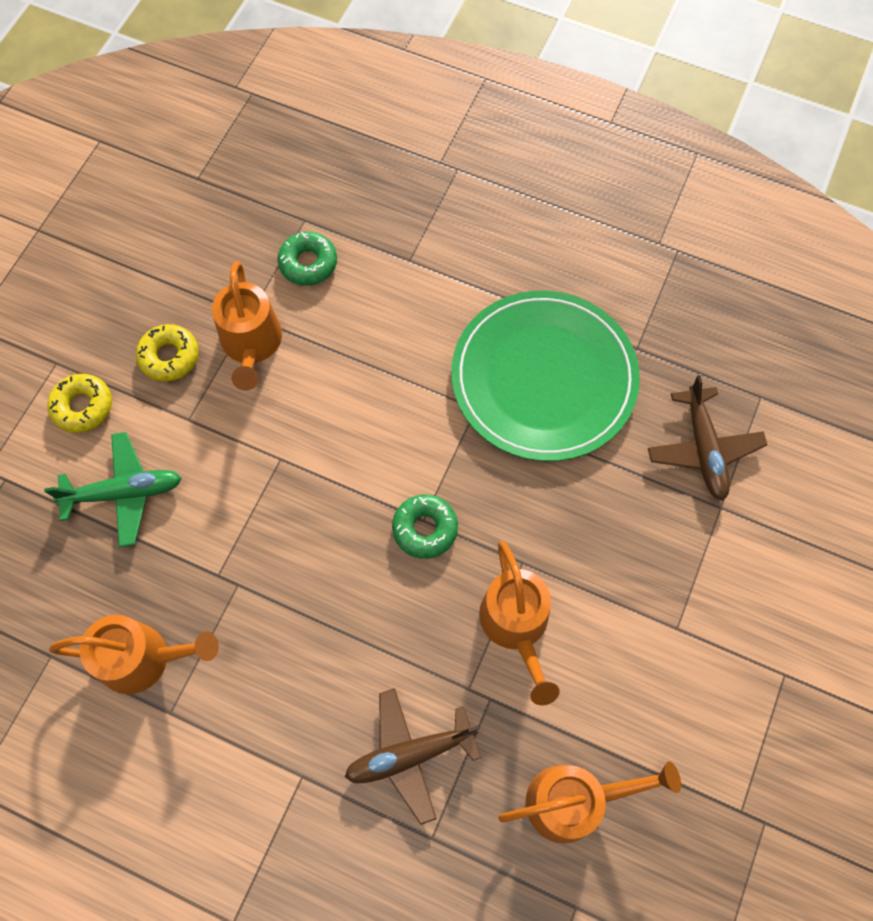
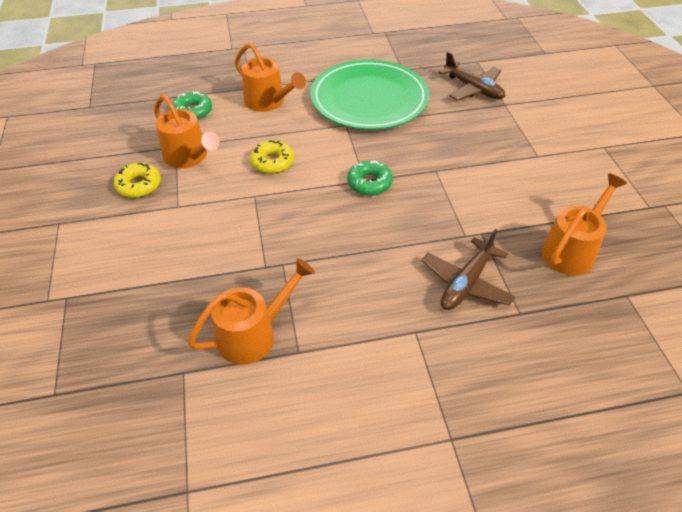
camera: 35 degrees left, 20 degrees down
green plane [44,432,182,547] -> none
yellow donut [47,374,112,433] -> yellow donut moved to [250,140,294,174]
orange watering can [479,541,560,705] -> orange watering can moved to [235,43,306,112]

